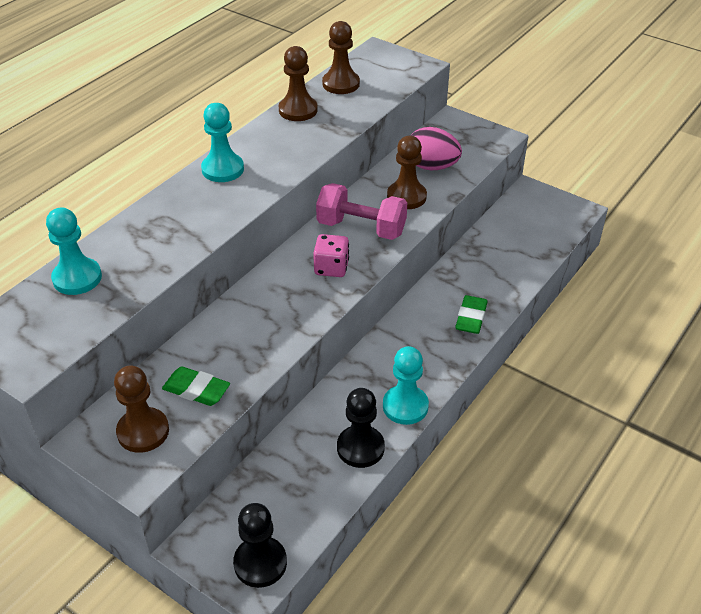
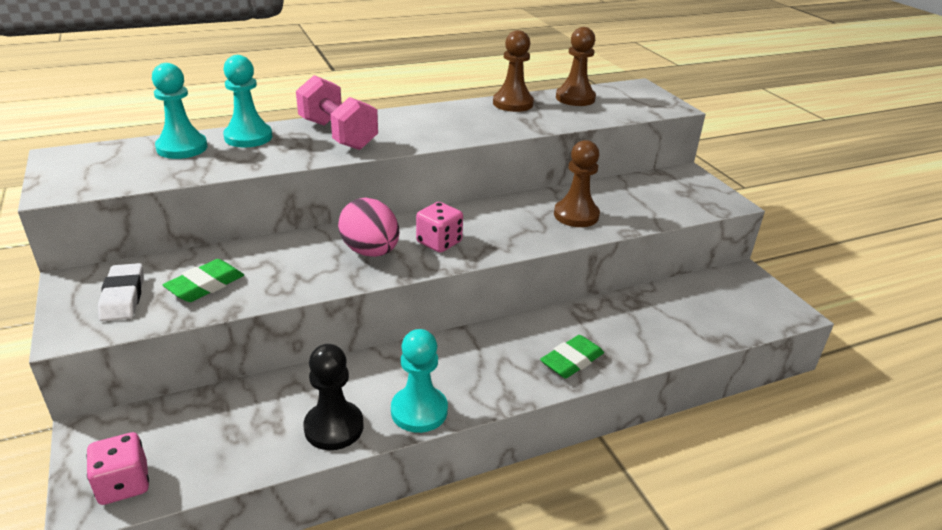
camera: 30 degrees right, 10 degrees down
brown pawn [114,366,169,453] -> white eraser [98,263,144,321]
green eraser [162,367,230,406] -> green eraser turned 75 degrees clockwise [163,259,244,302]
turquoise pawn [201,103,244,182] -> turquoise pawn moved to [223,55,272,147]
black pawn [233,503,287,588] -> pink dice [86,432,149,505]
pink dumbbell [316,183,407,240] -> pink dumbbell moved to [296,75,378,150]
pink egg [410,127,462,170] -> pink egg moved to [338,198,399,257]

